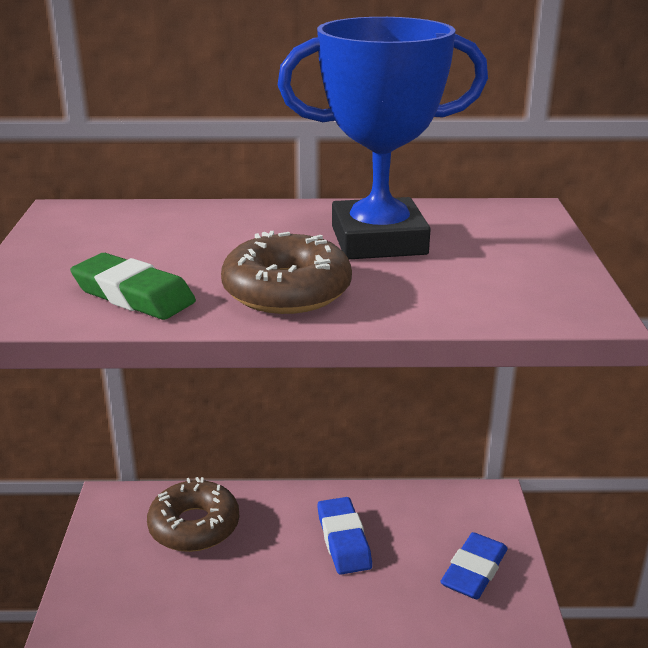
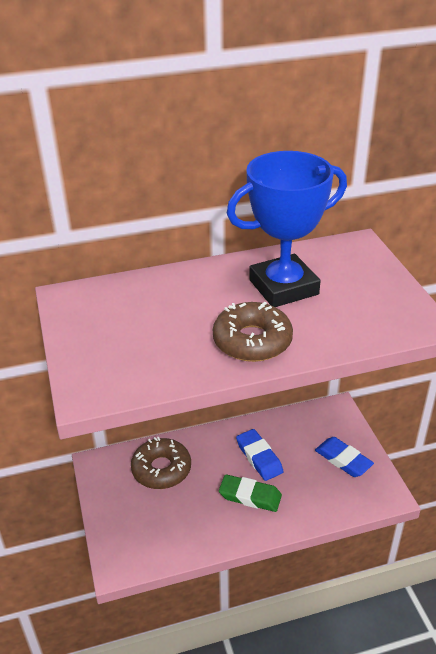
camera: 15 degrees left, 10 degrees up
green eraser [70,253,196,320] -> green eraser moved to [219,474,282,512]
blue eraser [440,532,508,599] -> blue eraser turned 60 degrees counterclockwise [315,437,374,477]

